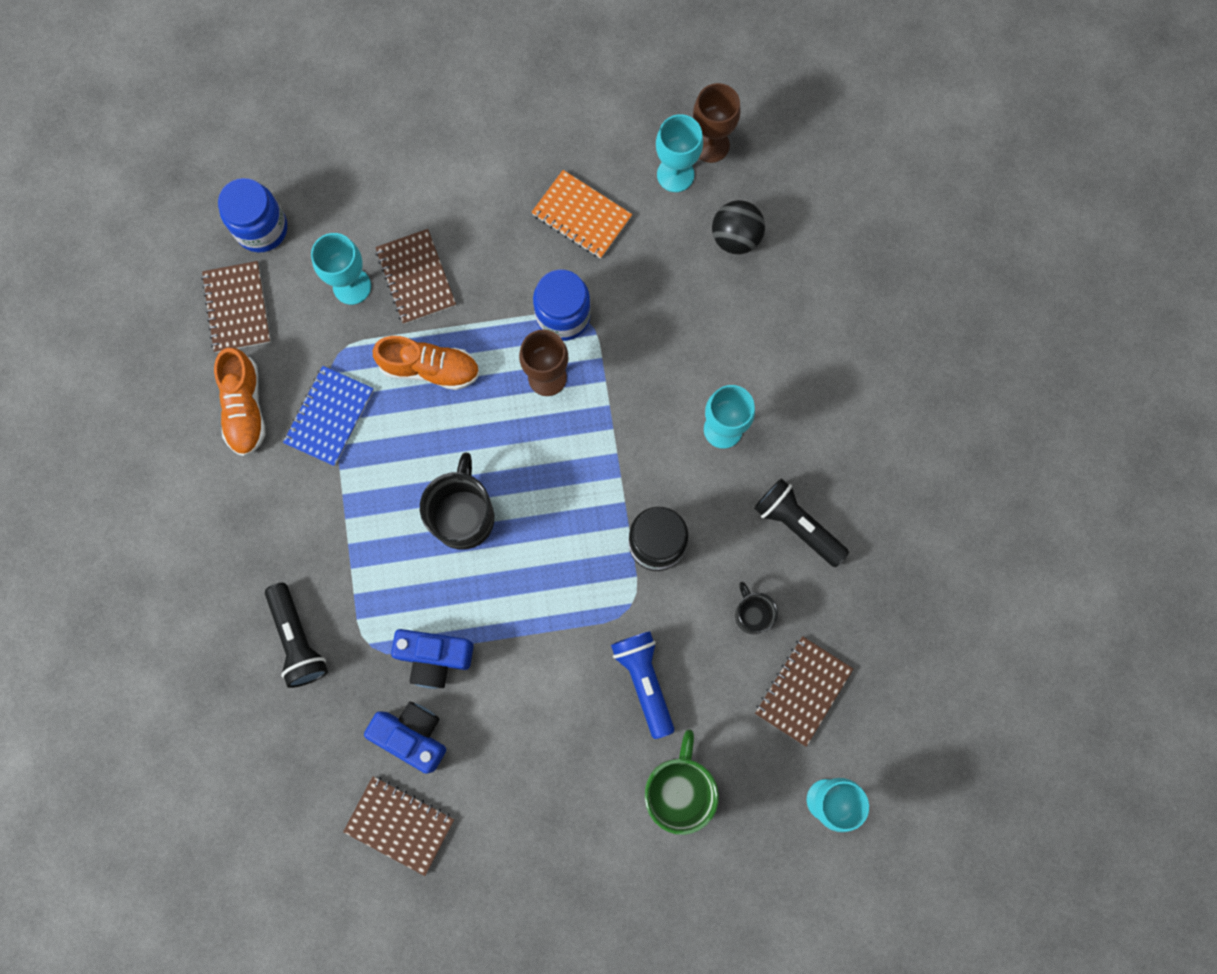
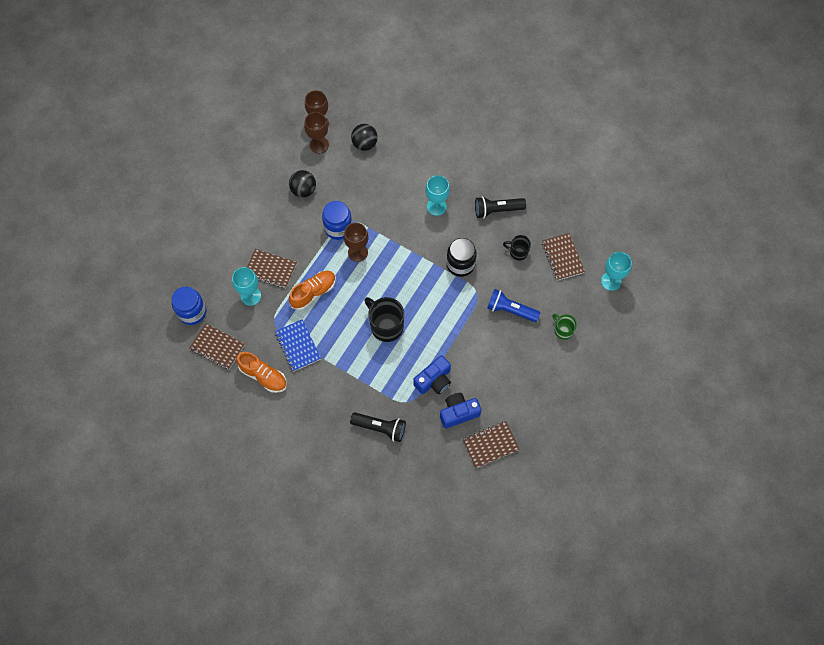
camera: 50 degrees left, 10 degrees down
orange notebook [531,170,632,259] -> black ball [289,170,316,198]
green mug [645,729,719,835] -> green mug [552,314,577,340], size x0.57
turquoise goblet [656,114,703,192] -> brown goblet [304,112,329,153]

